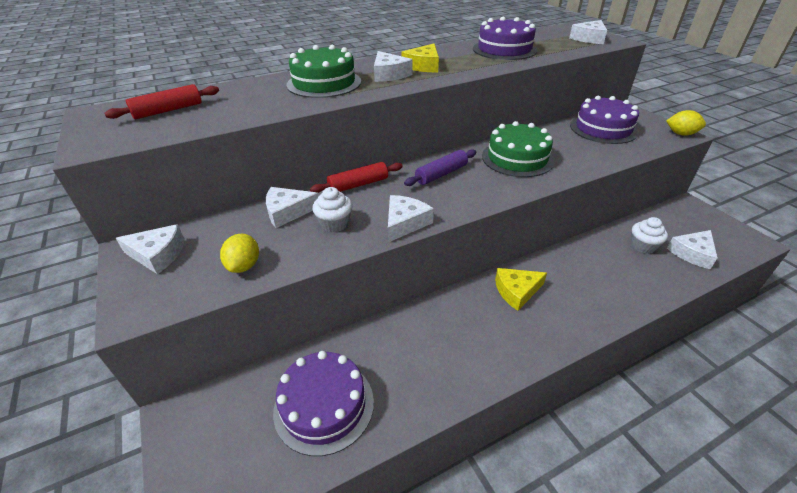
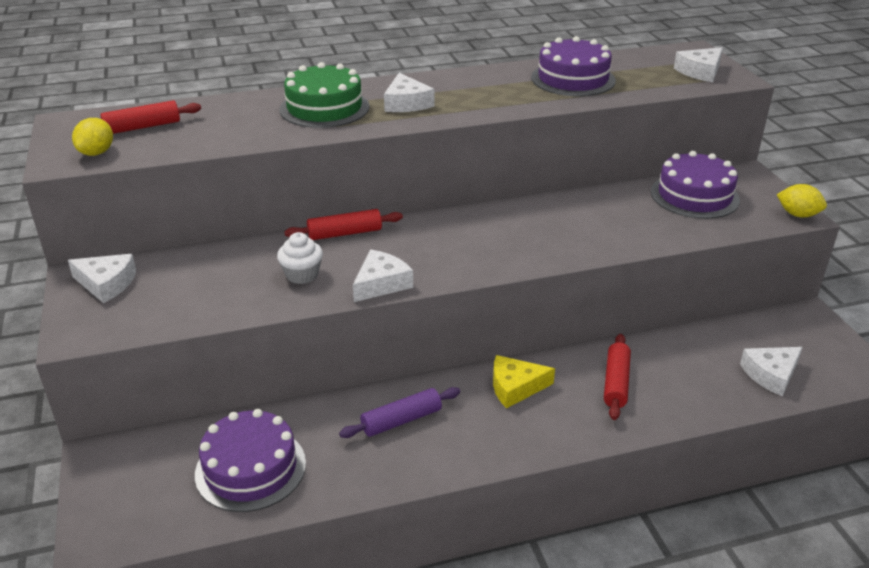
camera: 10 degrees right, 5 degrees down
yellow lemon [220,234,259,273] -> yellow lemon moved to [72,118,113,156]
white cheese [266,187,319,228] -> none
yellow cheese [401,44,439,72] -> none
purple rolling pin [404,149,476,186] -> purple rolling pin moved to [339,387,460,438]
green cake [482,121,554,177] -> none
white cupcake [631,217,668,254] -> none
none -> red rolling pin [604,334,631,420]

